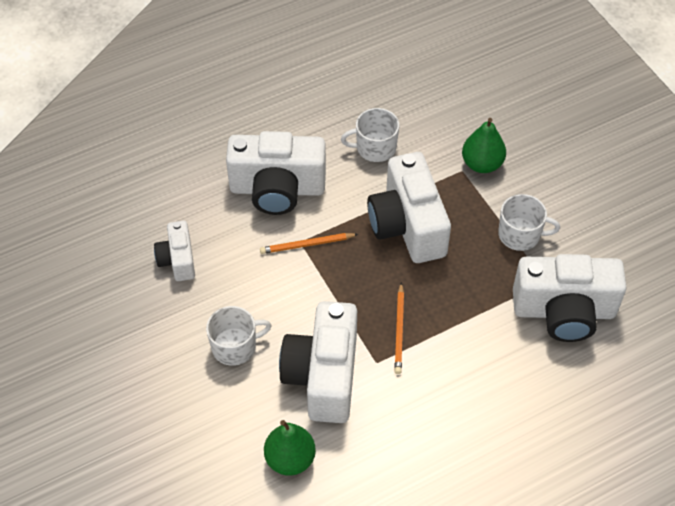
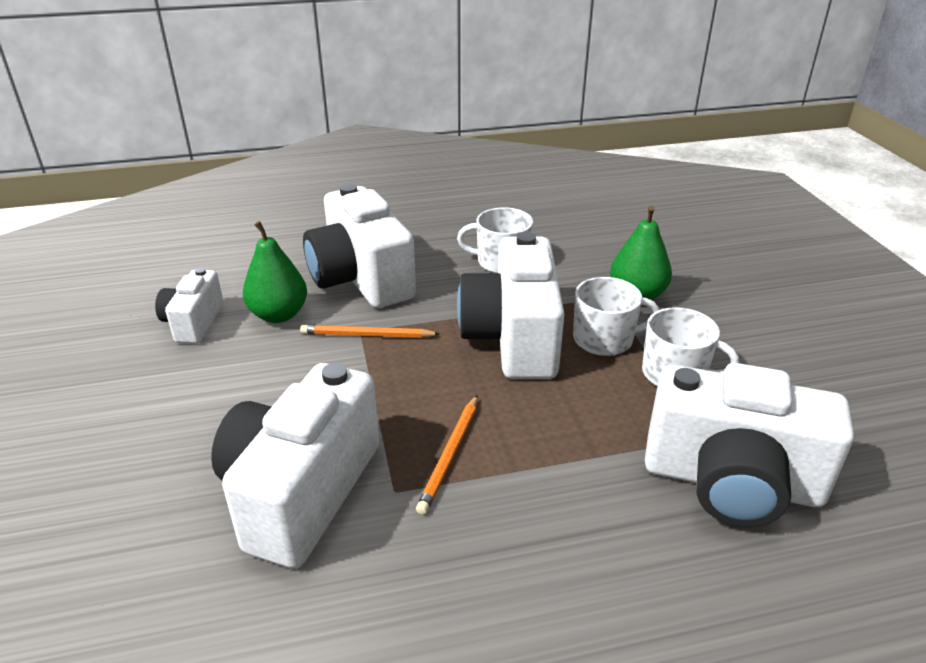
camera: 15 degrees right, 20 degrees down
white mug [206,306,272,366] -> white mug moved to [573,277,659,356]
white camera [226,131,326,215] -> white camera turned 45 degrees clockwise [303,184,416,308]
green pear [264,420,316,476] -> green pear moved to [243,221,307,323]

